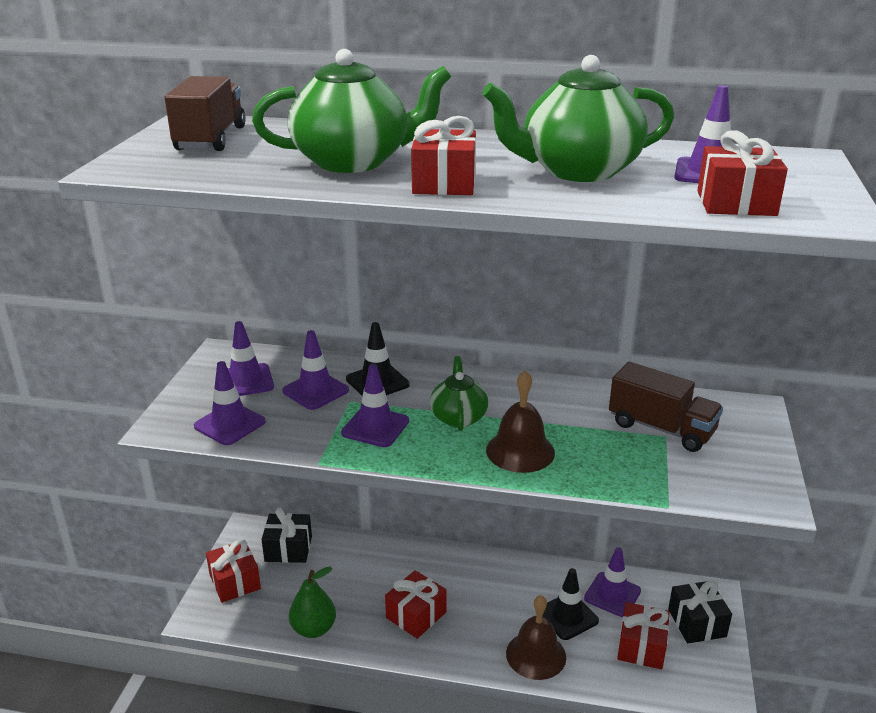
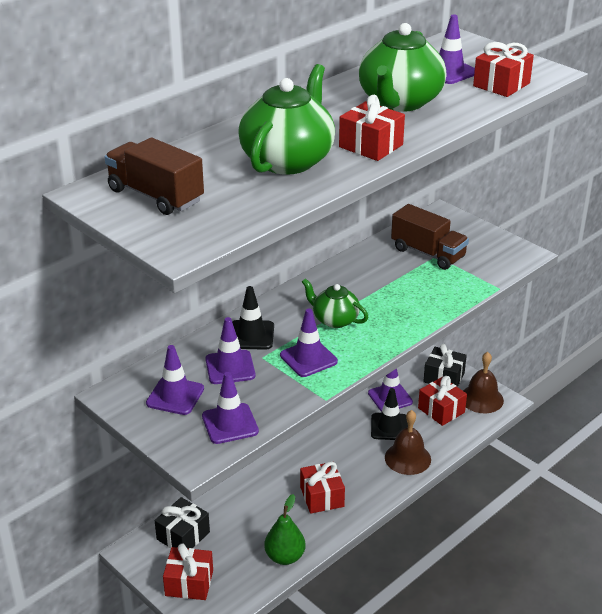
camera: 55 degrees left, 5 degrees up
brown bell [486,371,555,473] -> brown bell moved to [463,352,504,413]
brown truck [609,362,723,452] -> brown truck turned 60 degrees clockwise [391,204,469,270]

